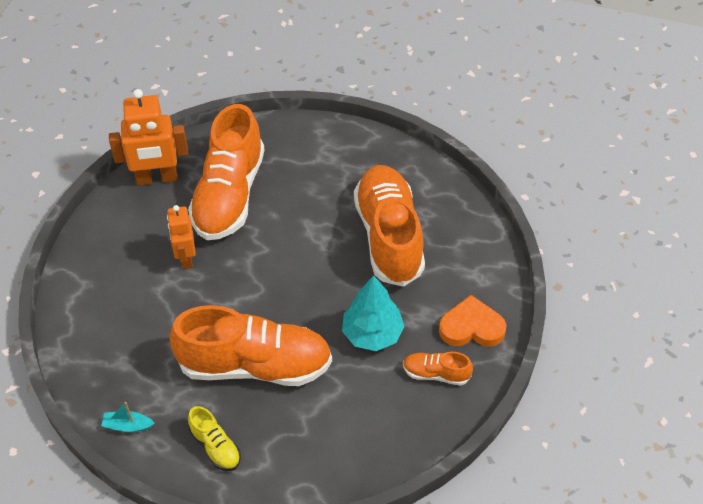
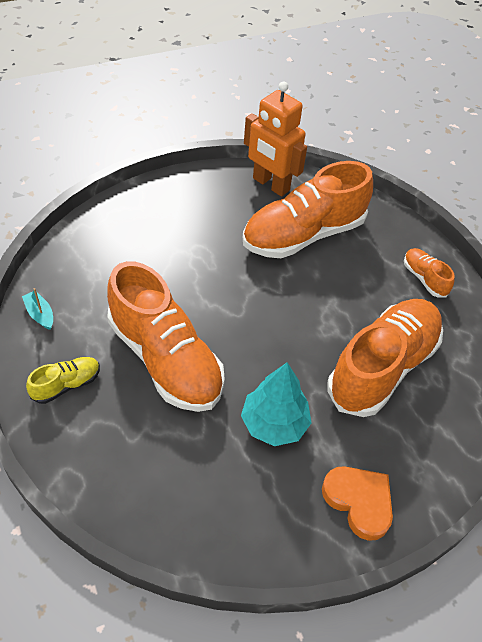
camera: 45 degrees right, 0 degrees up
orange robot [167,205,196,269] -> none
yellow shoe [188,406,241,471] -> yellow shoe turned 135 degrees counterclockwise [26,357,100,404]
orange shoe [403,352,473,385] -> orange shoe moved to [404,248,455,297]

